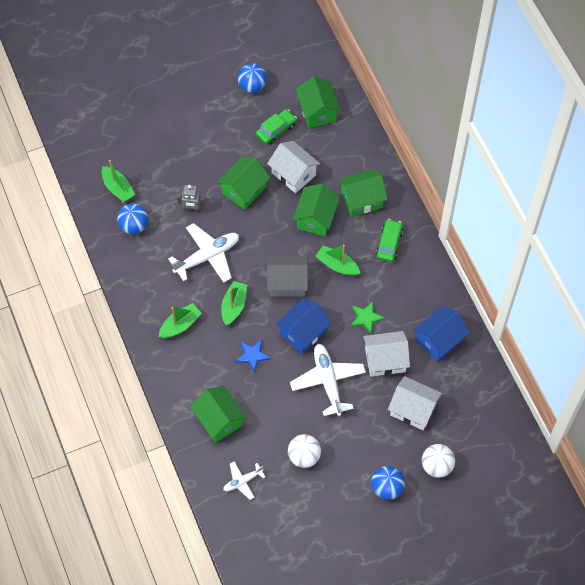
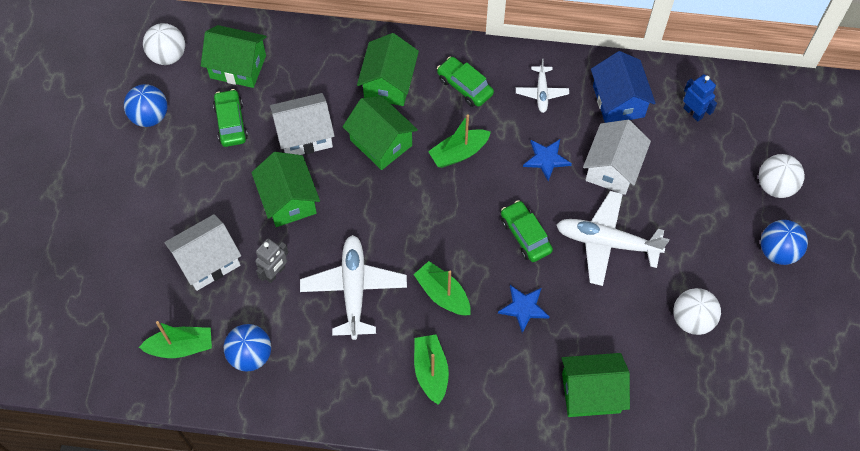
camera: 60 degrees left, 0 degrees up
white plane [223,461,265,500] -> white plane moved to [516,59,569,113]
grey house [267,256,308,297] -> none
blue house [275,298,331,354] -> green car [501,200,553,262]
green star [350,301,385,334] -> blue star [523,139,572,181]
white house [388,376,442,430] -> white house moved to [164,214,241,291]
none -> white ball [143,23,185,65]
none -> blue robot [683,74,717,122]

